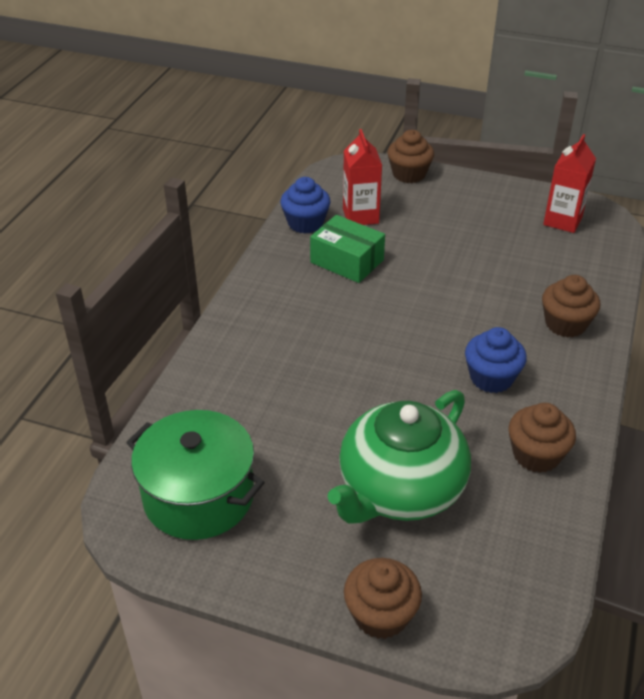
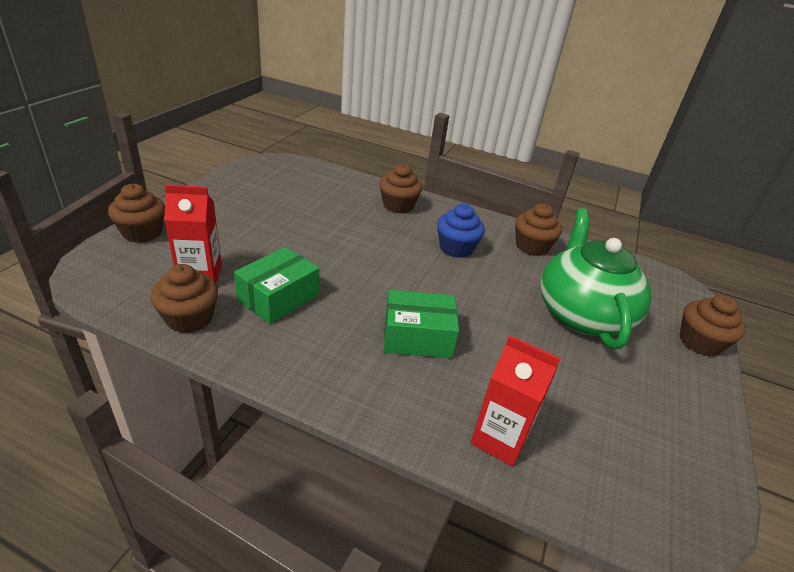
camera: 90 degrees left, 5 degrees down
green pot [126,410,265,540] -> none
blue cupcake [280,177,331,234] -> brown cupcake [151,264,218,333]
green teapot [328,390,471,524] -> green teapot turned 135 degrees counterclockwise [540,208,652,349]
red carton [543,134,596,233] -> red carton moved to [471,335,561,467]
none -> green box [384,290,459,358]

